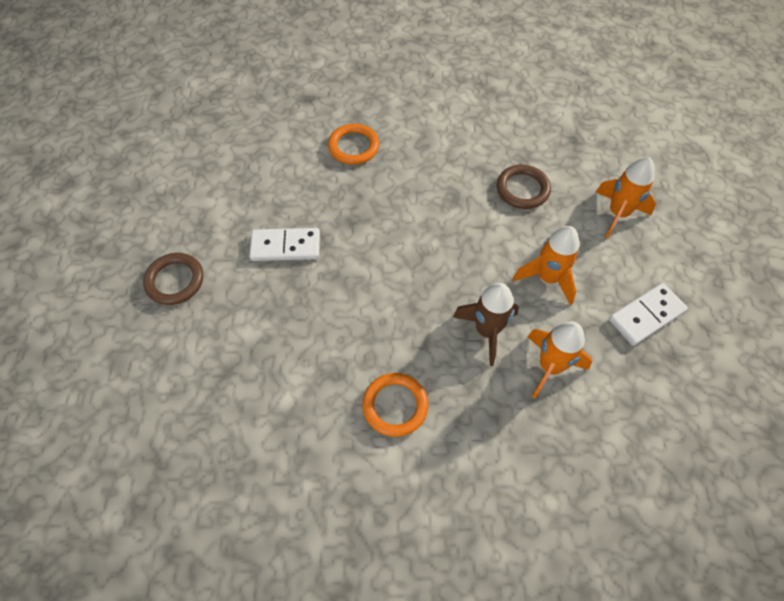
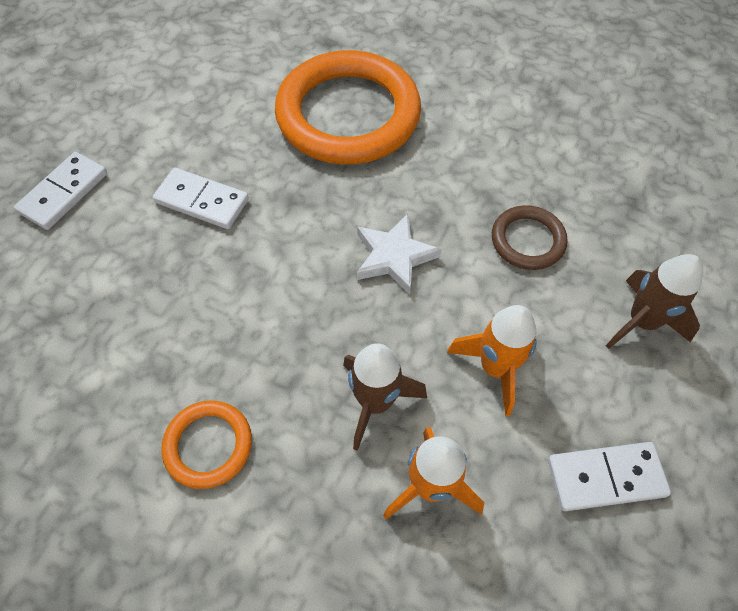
camera: 25 degrees right, 0 degrees up
brown ring [143,253,203,305] -> white domino [14,152,107,230]
orange ring [328,124,379,165] -> orange ring [275,50,421,165], size x2.18
orange rocket [596,157,656,239] -> brown rocket [606,254,703,349]
none -> white star [357,214,442,295]

